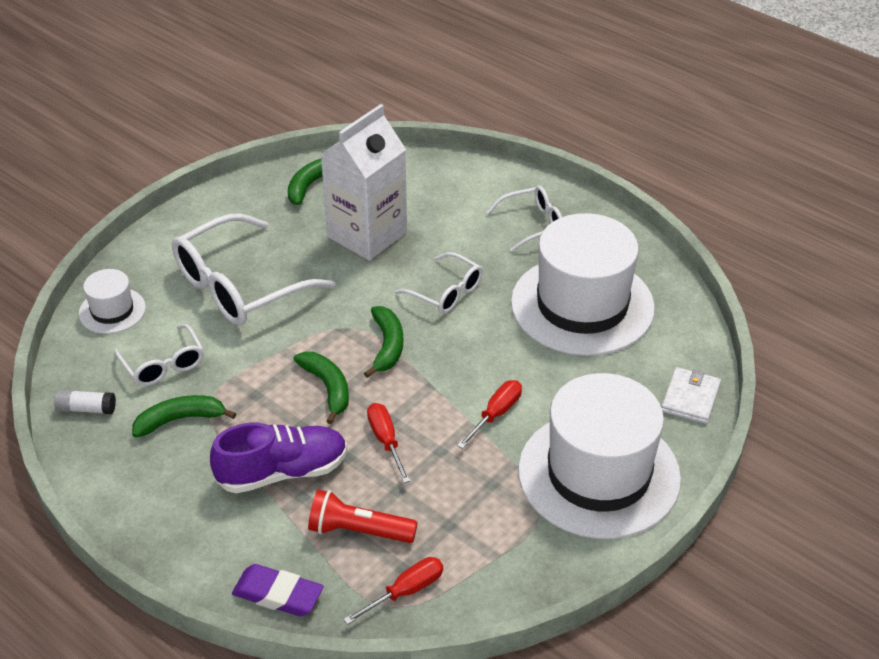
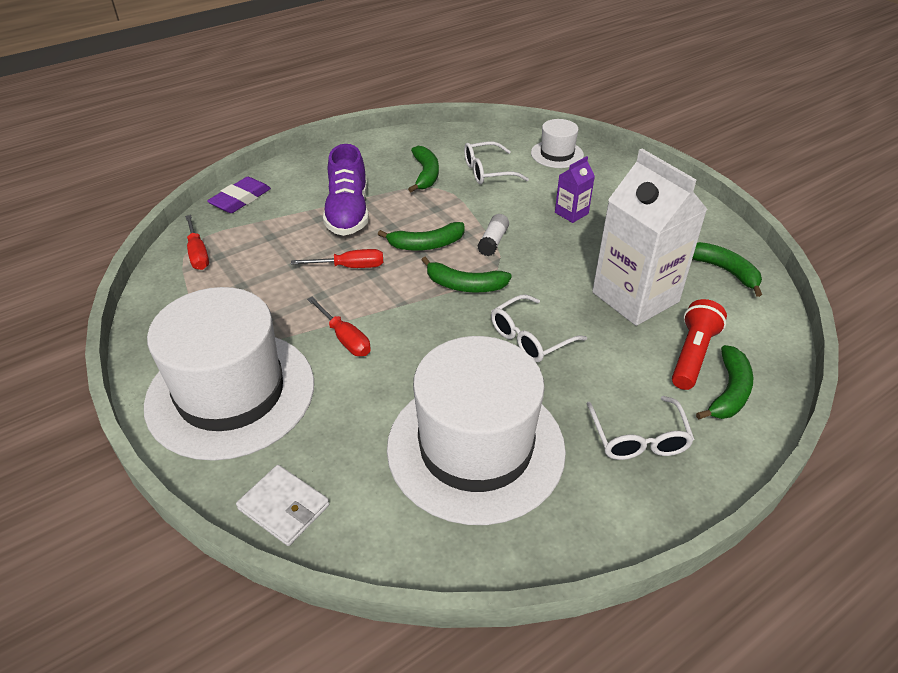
camera: 105 degrees right, 0 degrees up
white glue stick [54,389,116,414] -> white glue stick moved to [477,214,509,256]
white glasses [172,214,335,326] -> purple carton [555,156,595,223]
red flashlight [308,489,418,543] -> red flashlight moved to [672,299,727,390]
none -> green banana [696,345,753,420]

